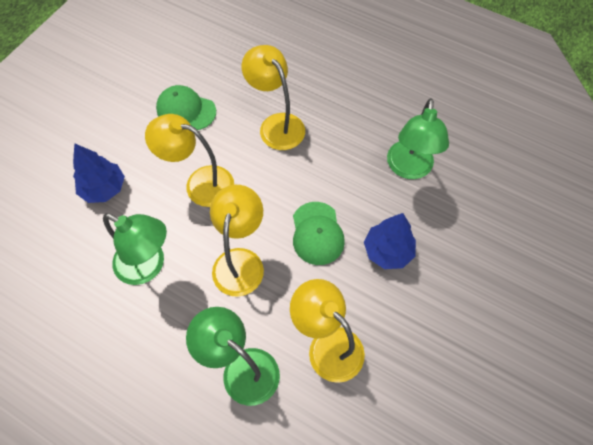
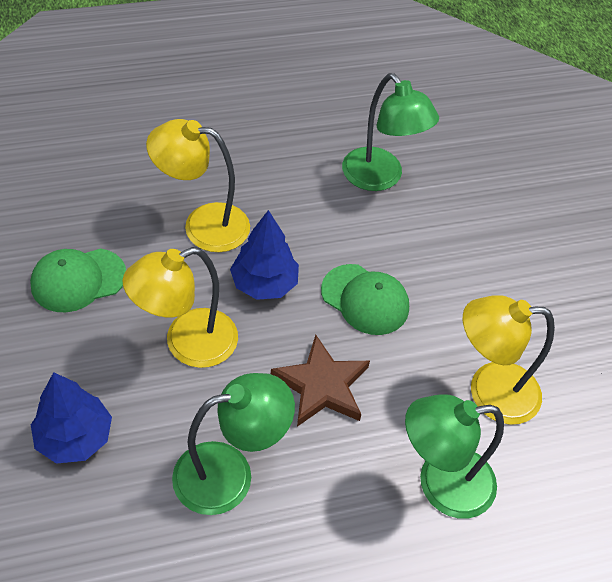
camera: 50 degrees left, 10 degrees down
yellow lamp [210,185,264,297] -> brown star [271,335,370,427]
blue tree [364,213,416,269] -> blue tree moved to [230,210,299,300]

